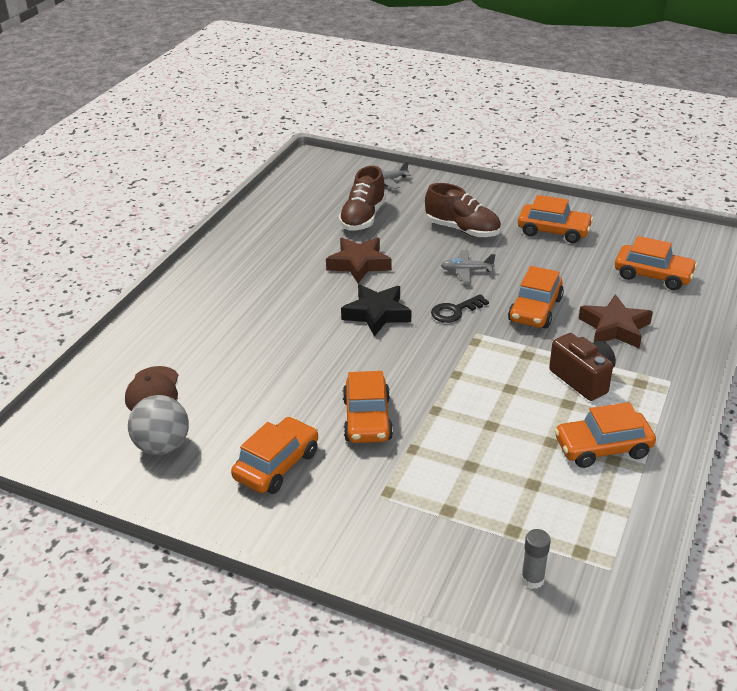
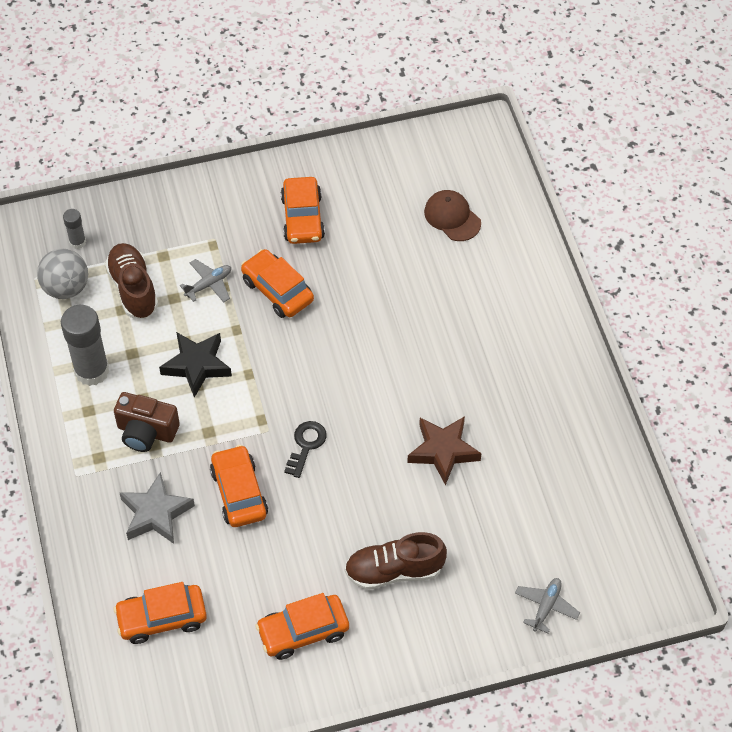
camera: 140 degrees right, 20 degrees up
grey ball [128,395,189,455] -> grey ball moved to [37,248,88,299]
brown shoe [339,166,386,231] -> brown shoe moved to [105,243,158,319]
black star [341,284,411,336] -> black star moved to [159,332,232,398]
grey plane [441,250,496,283] -> grey plane moved to [180,259,231,302]
orange car [554,402,656,468] -> grey glue stick [61,305,109,386]
brown star [579,294,653,348] -> grey star [119,472,195,544]

